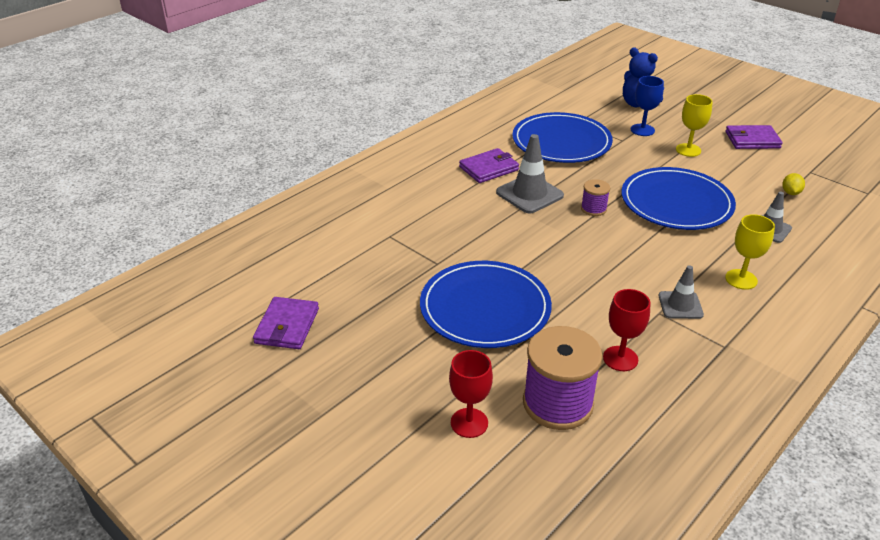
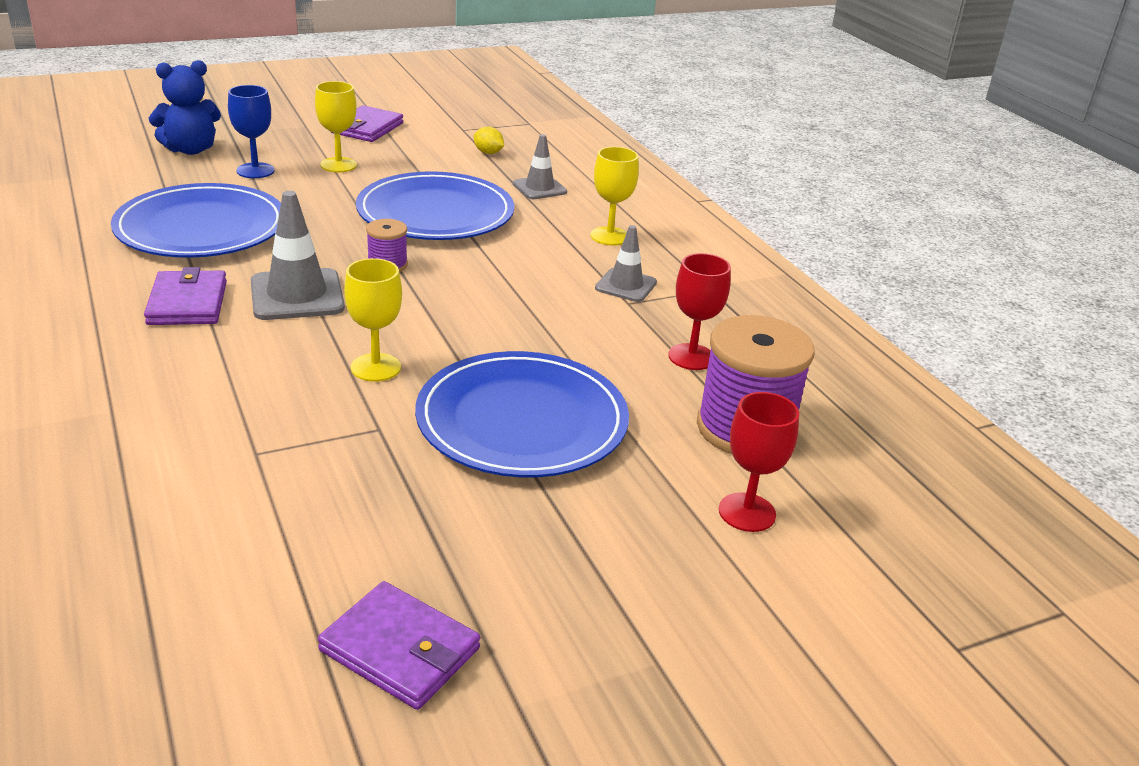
camera: 70 degrees left, 5 degrees down
none -> yellow goblet [344,258,402,382]

